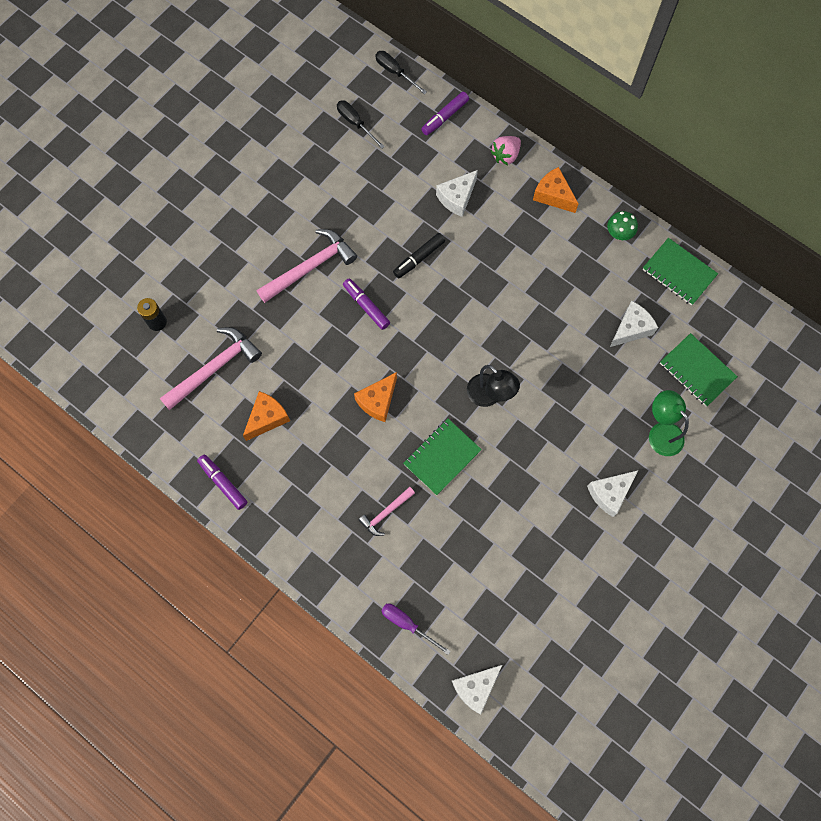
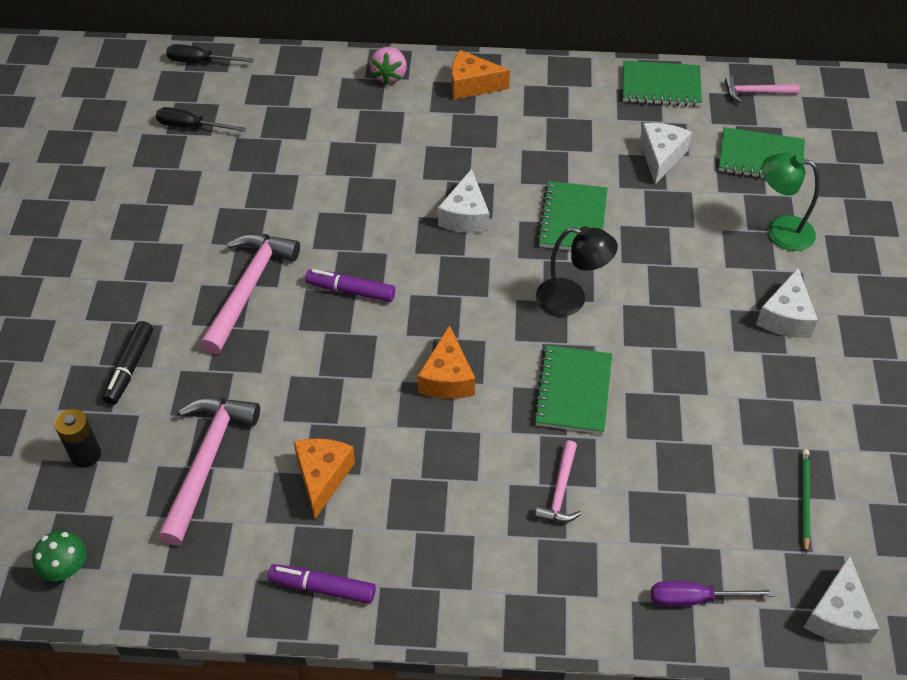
camera: 35 degrees left, 20 degrees down
black marker [393,233,445,278] -> black marker moved to [103,321,153,405]
purple marker [421,92,469,135] -> none
white cheese [436,170,478,217] -> white cheese moved to [438,169,489,233]
green mushroom [607,211,638,240] -> green mushroom moved to [32,531,86,581]
none -> green notebook [537,181,608,250]
none -> pink hammer [725,76,799,103]
none -> green pencil [802,449,810,553]

